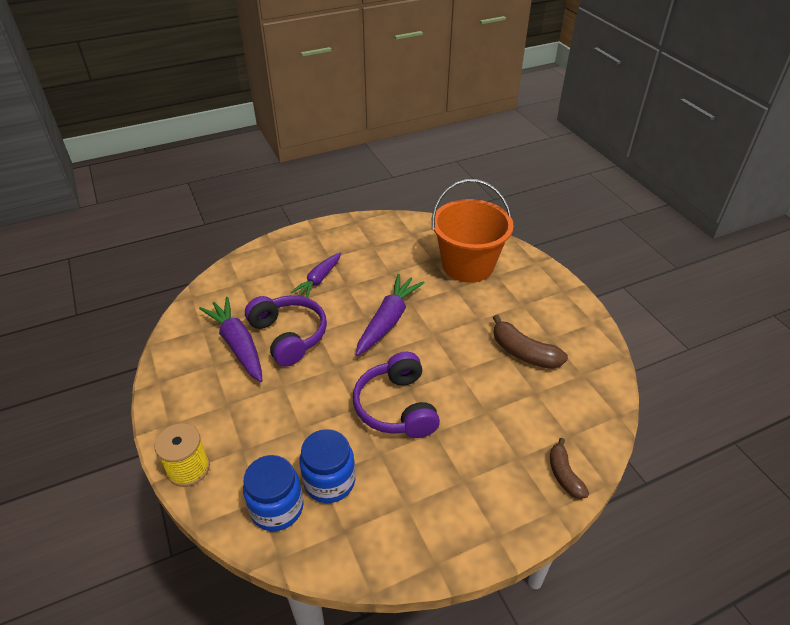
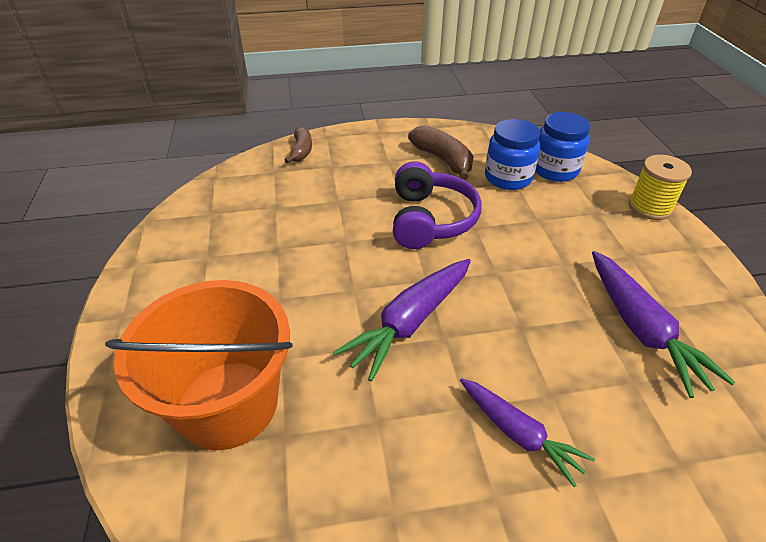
camera: 165 degrees left, 0 degrees up
purple headphones [245,295,327,366] -> none
purple carrot [291,252,341,298] -> purple carrot turned 90 degrees clockwise [460,378,595,487]
brown banana [493,315,568,369] -> brown banana moved to [408,125,473,180]

